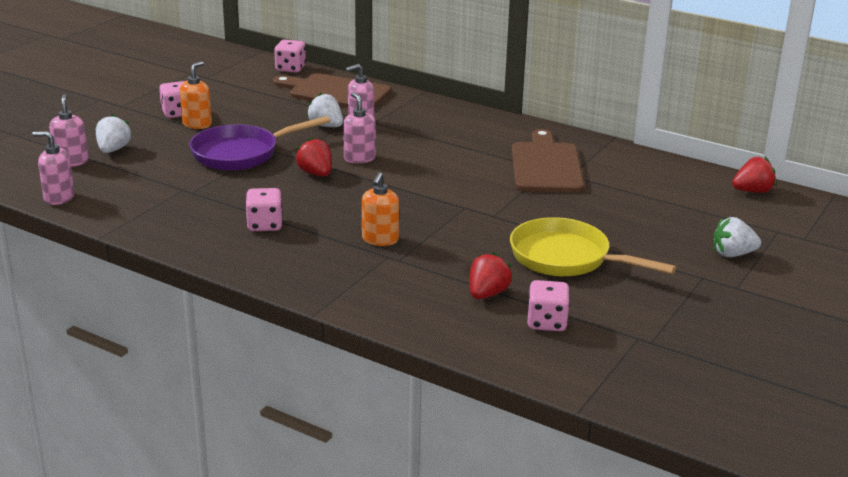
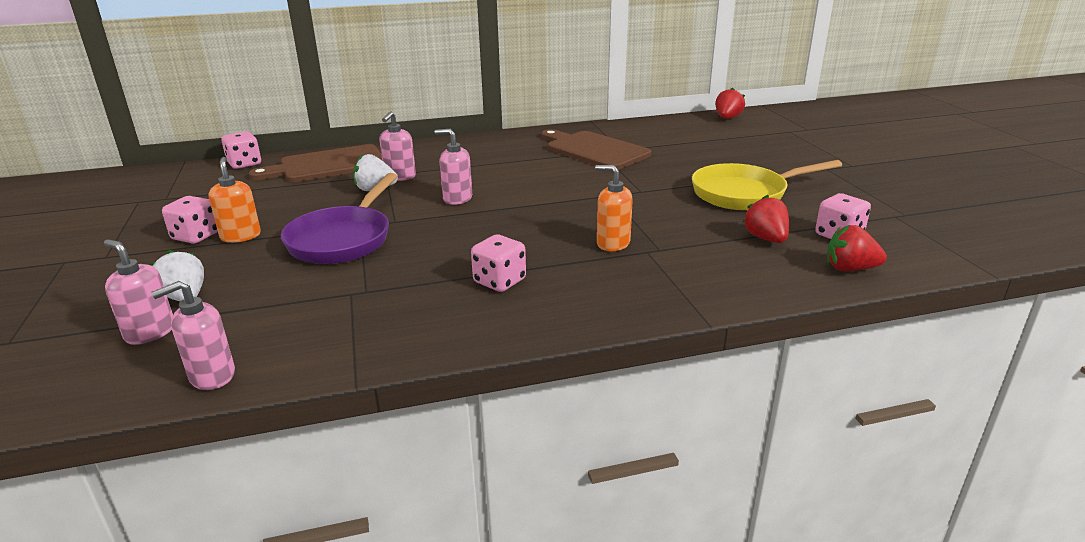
camera: 45 degrees left, 0 degrees up
red strawberry [295,137,332,176] -> red strawberry moved to [827,225,887,272]
orange soap dispenser [362,172,399,246] -> orange soap dispenser turned 150 degrees clockwise [595,165,633,251]
white strawberry [713,217,761,257] -> none

